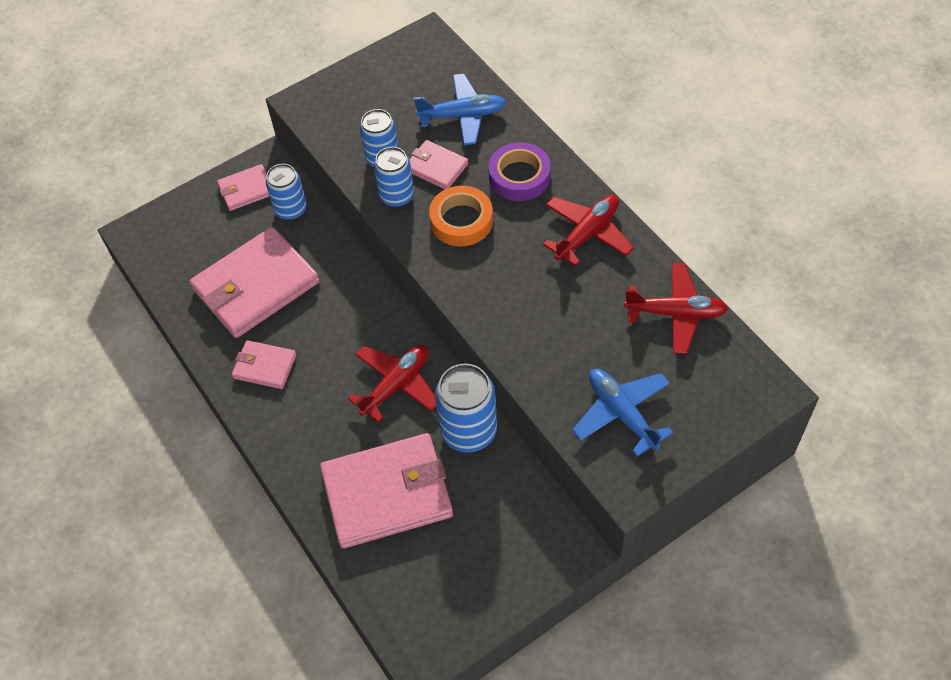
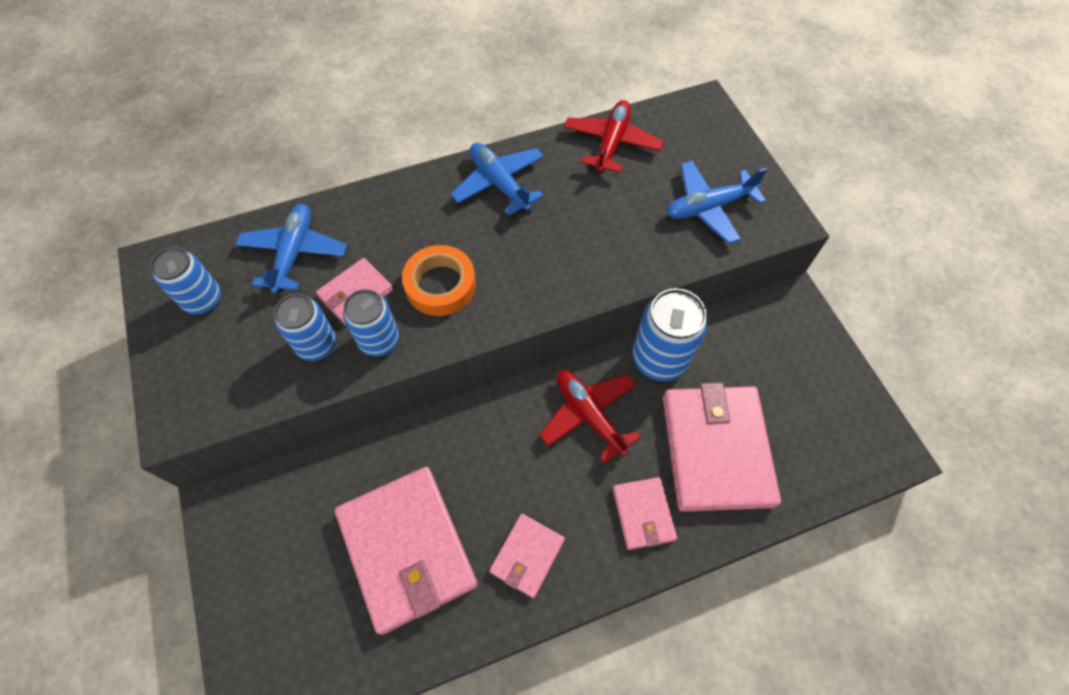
camera: 80 degrees left, 5 degrees up
pink wallet [217,164,269,211] -> pink wallet moved to [613,477,677,550]
blue can [266,164,307,221] -> blue can moved to [150,247,221,315]
purple tape [489,142,551,201] -> none
red plane [543,195,634,266] -> blue plane [450,143,544,216]

